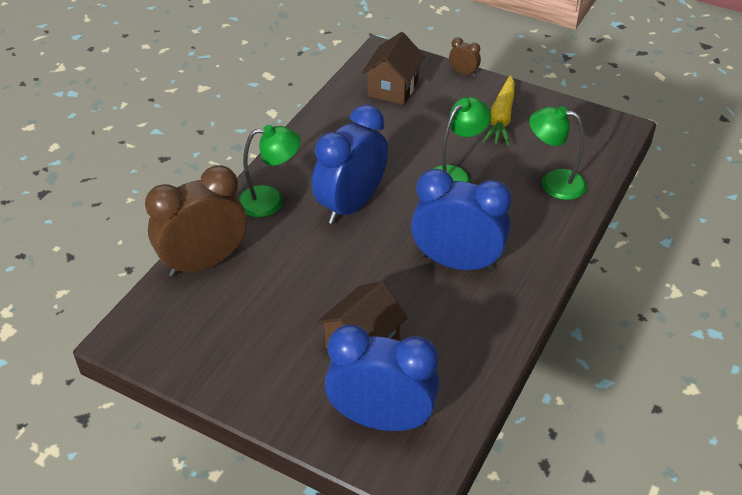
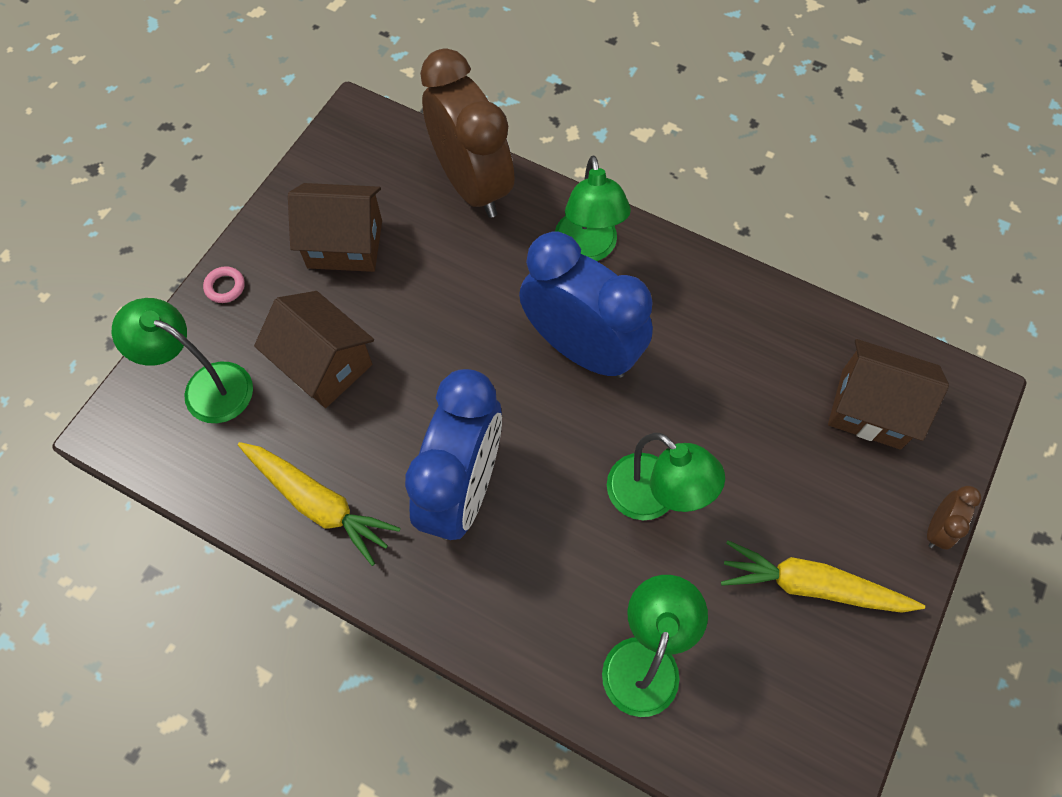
camera: 90 degrees right, 20 degrees up
blue clock [325,325,440,431] -> green lamp [112,298,253,423]
none -> pink ring [203,266,245,303]
none -> yellow carrot [238,442,400,566]
none -> brown house [288,183,382,272]

